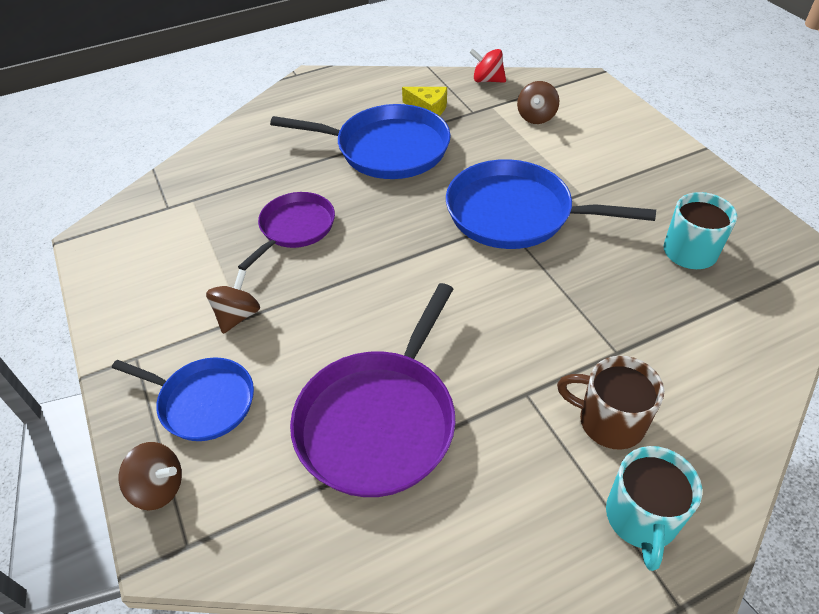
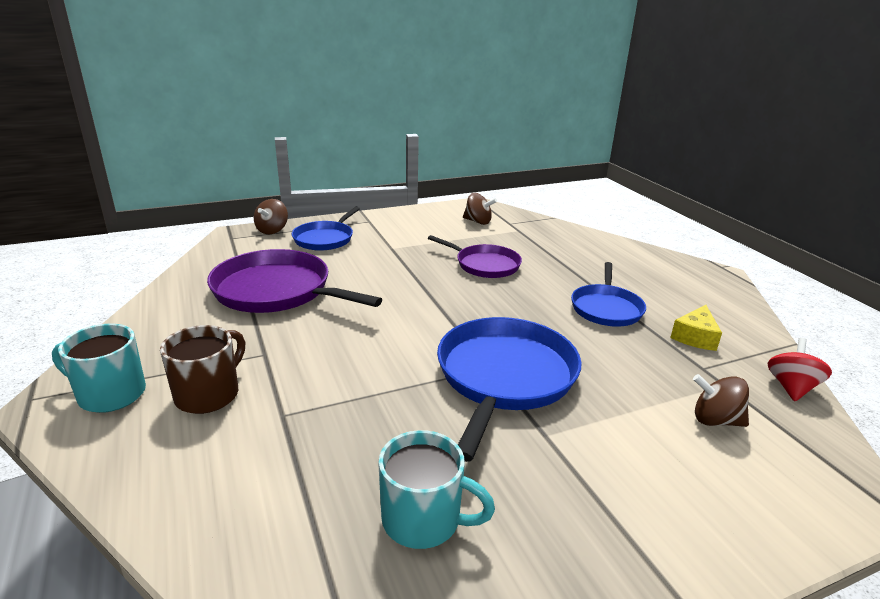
camera: 90 degrees right, 20 degrees down
brown spinning top [206,269,260,334] -> brown spinning top moved to [463,193,497,225]
blue pan [270,104,451,179] -> blue pan [571,262,646,327], size x0.61

